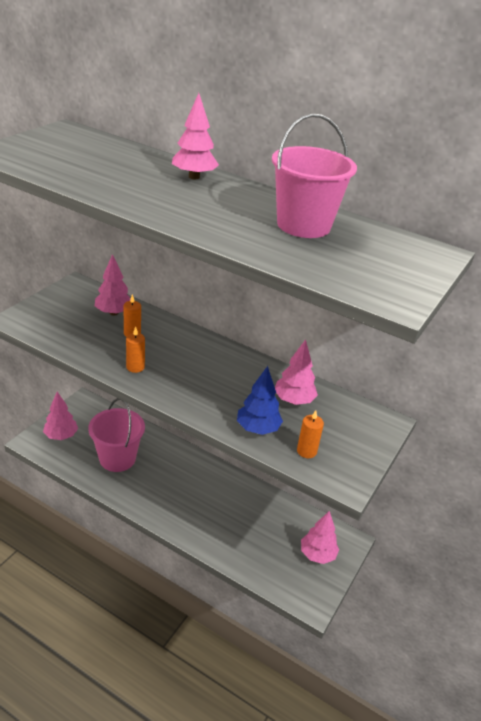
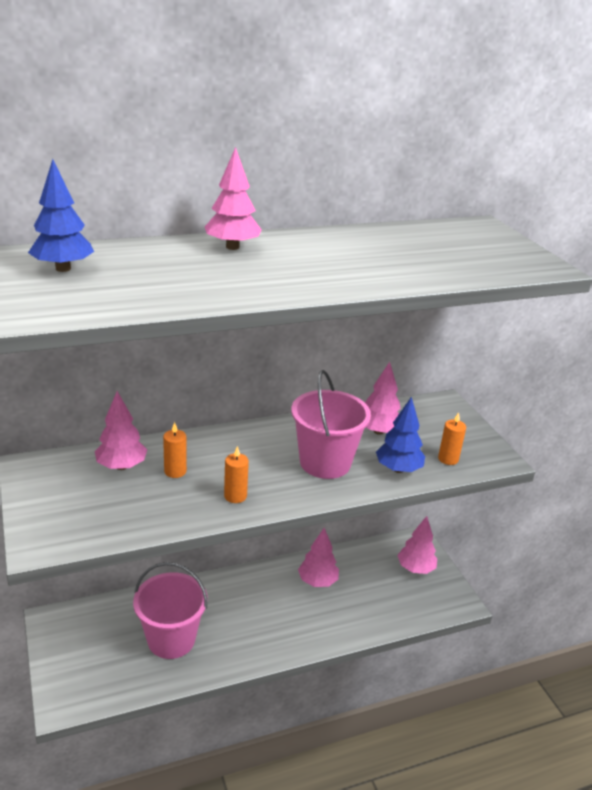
camera: 50 degrees left, 5 degrees down
pink tree [43,392,78,440] -> pink tree moved to [298,528,339,587]
pink bucket [272,114,357,238] -> pink bucket moved to [291,370,371,479]
none -> blue tree [28,159,94,272]

